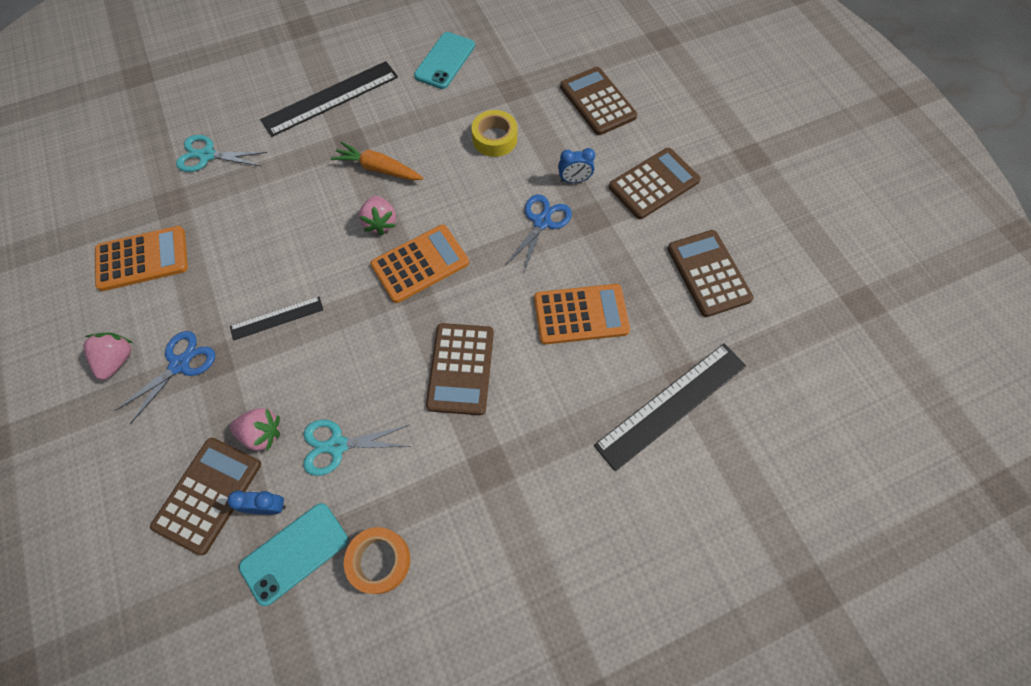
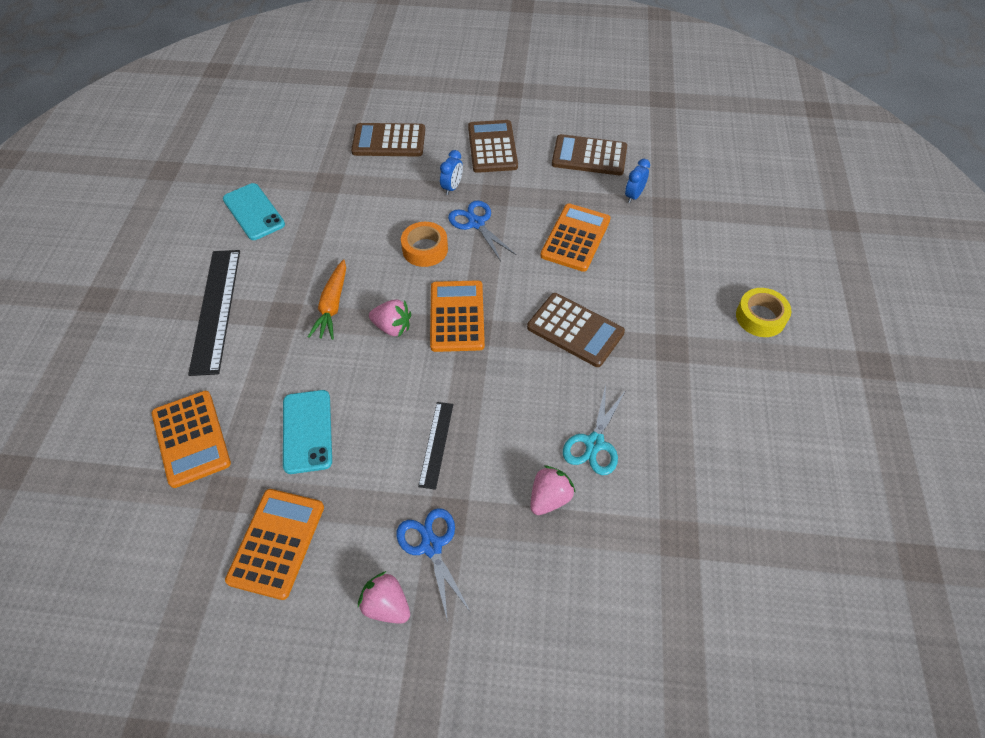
camera: 60 degrees left, 10 degrees down
brown calculator [150,438,261,555] -> none
turquoise scissors [176,135,267,172] -> orange calculator [152,391,231,488]
blue clock [227,490,286,515] -> blue clock moved to [625,159,650,203]
turquoise phone [239,503,348,606] -> turquoise phone moved to [283,390,332,474]
orange carrot [331,141,423,180] -> orange carrot turned 45 degrees counterclockwise [308,259,346,340]
orange tape [344,527,410,594] -> orange tape moved to [401,222,448,267]
yellow tape [472,110,517,157] -> yellow tape moved to [736,288,791,337]
black ruler [594,344,746,471] -> none

